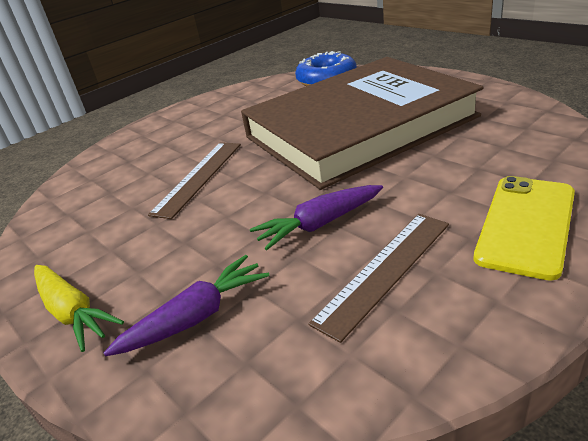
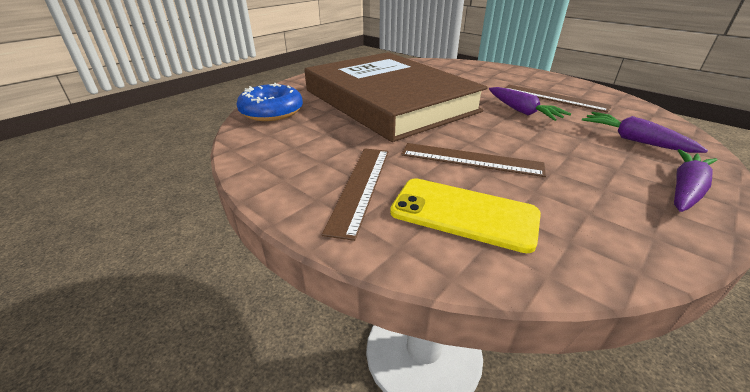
camera: 100 degrees left, 0 degrees up
yellow carrot [34,265,124,352] -> purple carrot [674,149,718,212]
yellow phone [474,176,575,281] -> yellow phone moved to [390,178,541,253]
none -> brown ruler [322,148,388,241]

